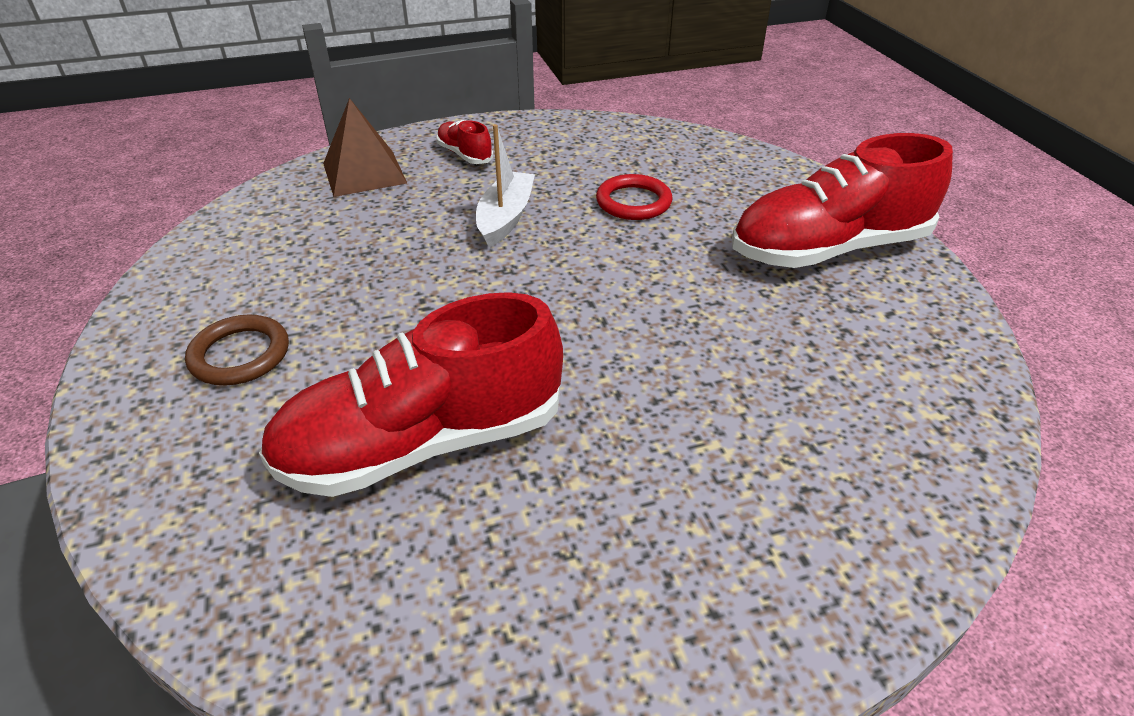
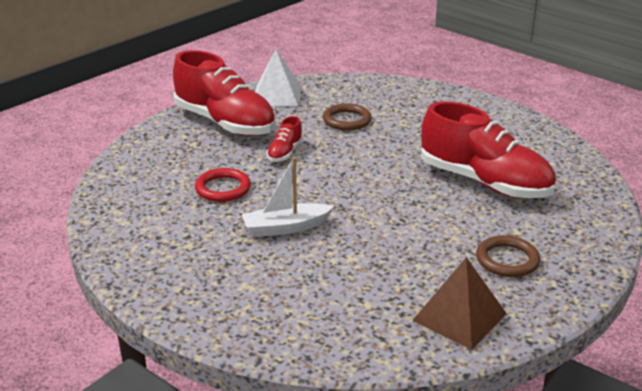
camera: 120 degrees left, 10 degrees down
brown pyramid [323,98,407,197] -> brown pyramid moved to [412,257,507,350]
red shoe [437,120,493,164] -> red shoe moved to [267,116,303,162]
none -> white pyramid [255,49,302,106]
none -> brown ring [323,103,372,131]

